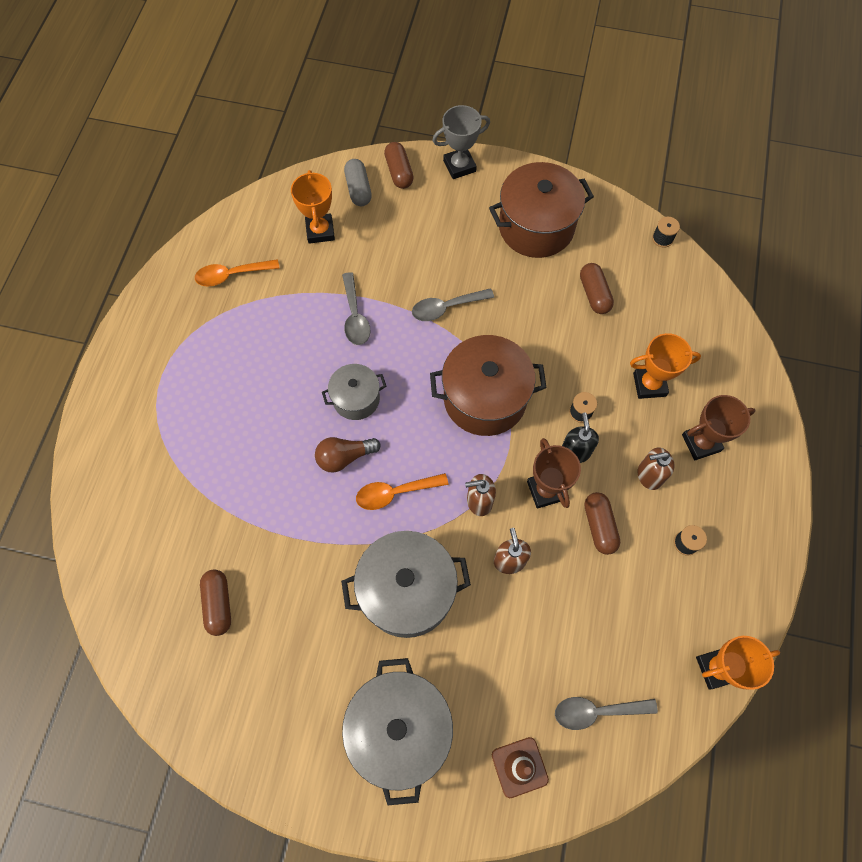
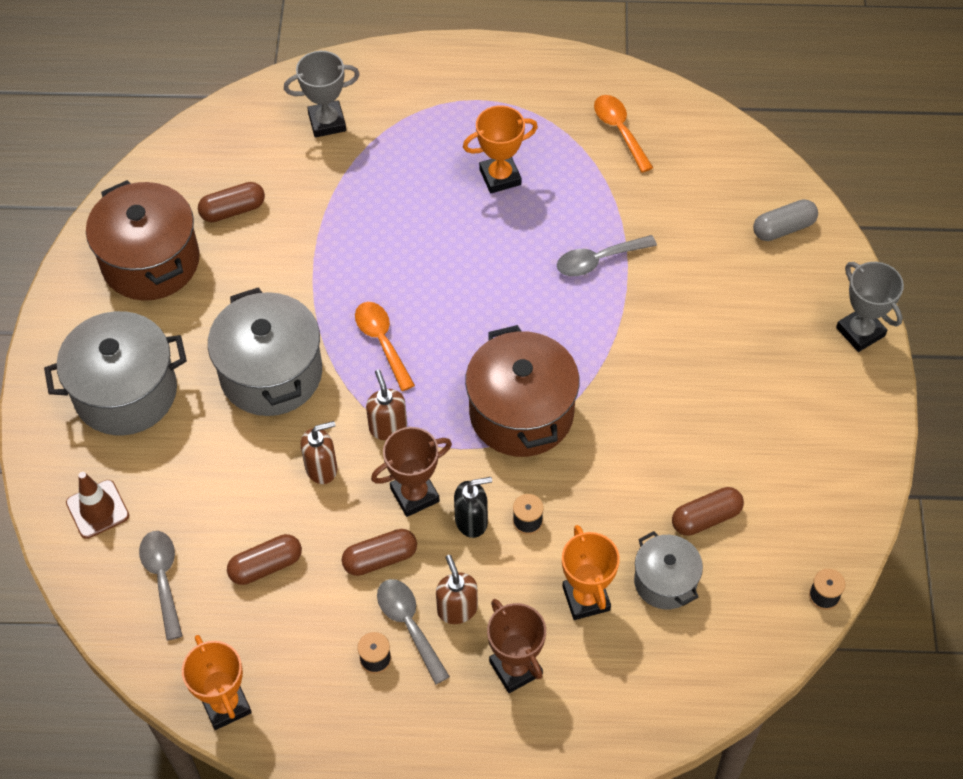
camera: 80 degrees right, 10 degrees down
orange trophy [291,170,335,244] -> orange trophy moved to [463,106,538,193]
brown light bulb [315,437,381,473] -> none
grey pot [322,364,386,420] -> grey pot moved to [634,531,703,609]
brown capsule [384,142,414,189] -> brown capsule moved to [227,534,302,585]
grey spoon [412,288,494,321] -> grey spoon moved to [377,579,450,685]
brown pot [489,162,594,258] -> brown pot moved to [86,180,200,301]
none -> grey trophy [284,51,360,138]

